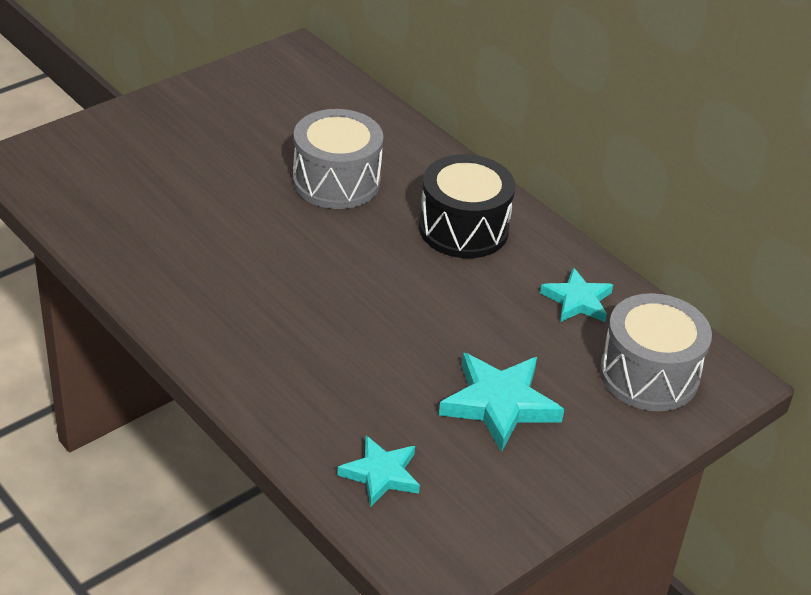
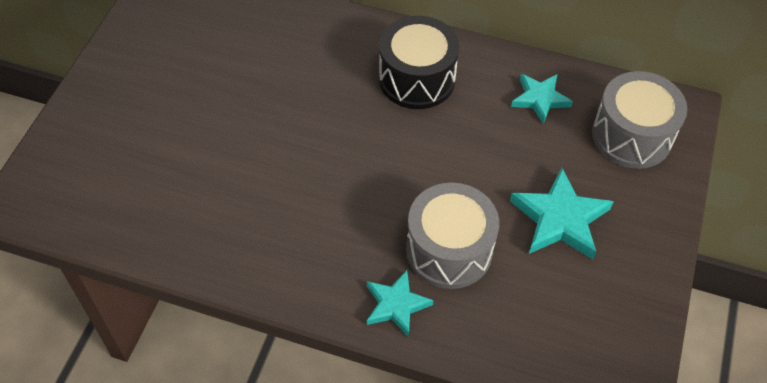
camera: 30 degrees left, 15 degrees up
grey drum [293,109,383,209] -> grey drum moved to [406,183,499,289]
turquoise star [337,436,420,507] -> turquoise star moved to [367,270,434,337]

